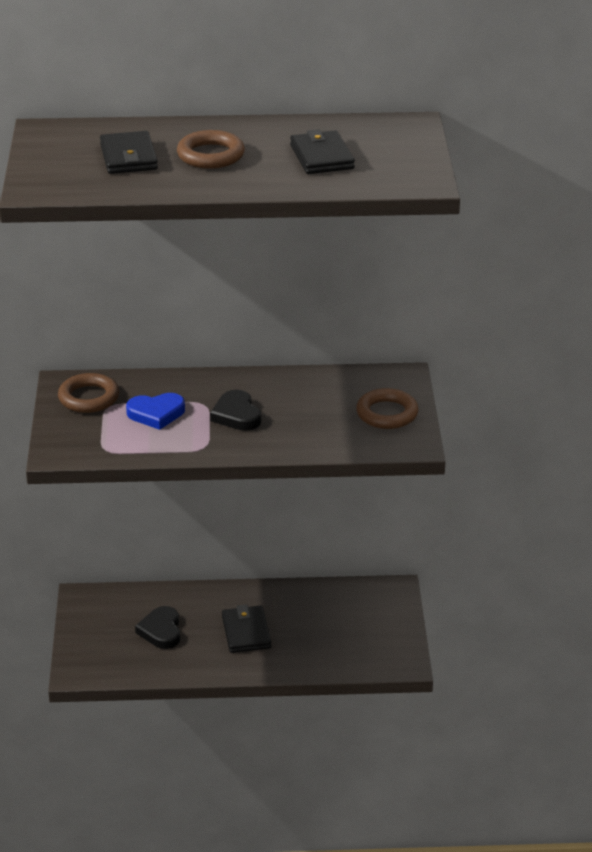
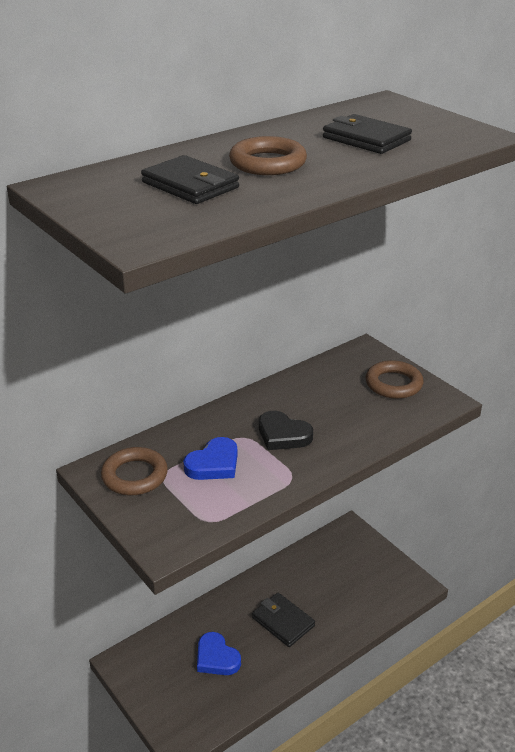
camera: 35 degrees left, 0 degrees up
black heart [135,606,180,649] -> blue heart [197,632,241,675]

